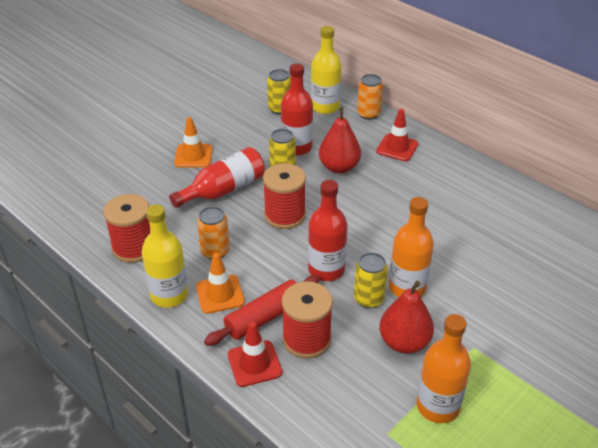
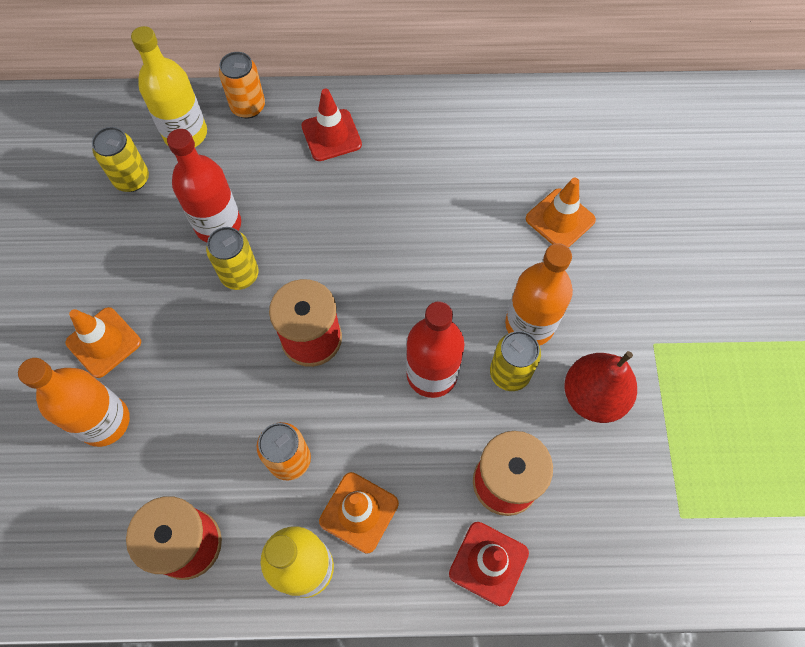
camera: 45 degrees left, 25 degrees up
red bottle [169,147,265,208] -> none
red rolling pin [204,275,320,346] -> none
red pear [319,107,361,174] -> none
orange bottle [417,314,471,423] -> orange bottle moved to [18,358,130,447]
none -> orange traffic cone [526,178,596,248]

